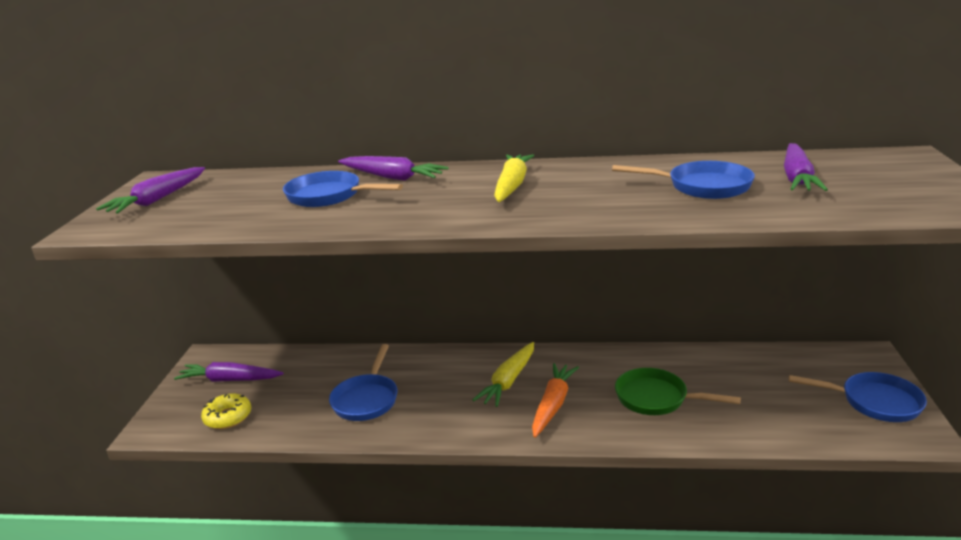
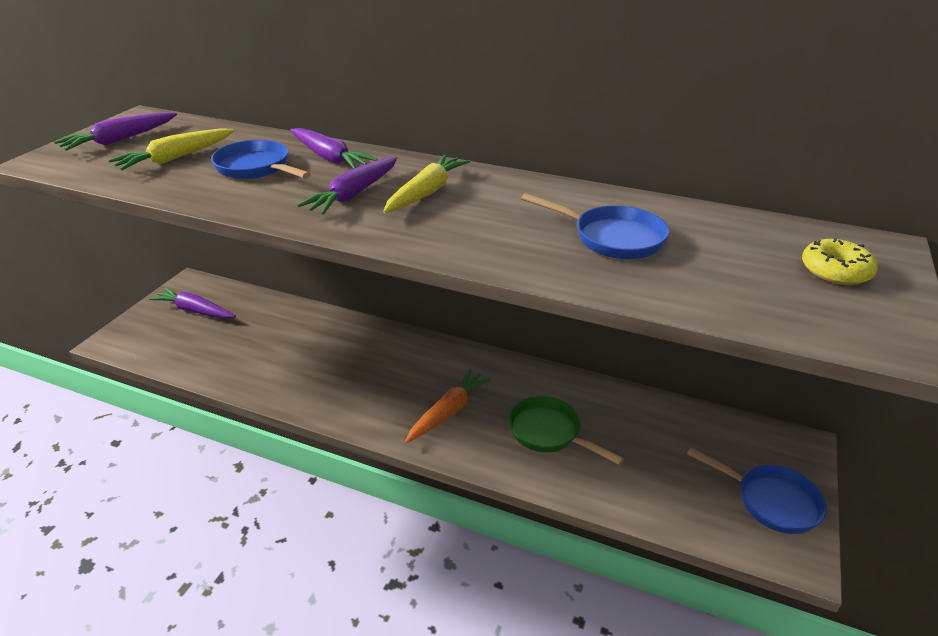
camera: 15 degrees right, 10 degrees up
yellow donut [201,393,251,429] -> yellow donut moved to [802,238,878,285]
blue pan [329,344,397,421] -> none
yellow carrot [473,342,534,407] -> yellow carrot moved to [108,128,234,170]
purple carrot [784,143,828,191] -> purple carrot moved to [297,157,397,215]

